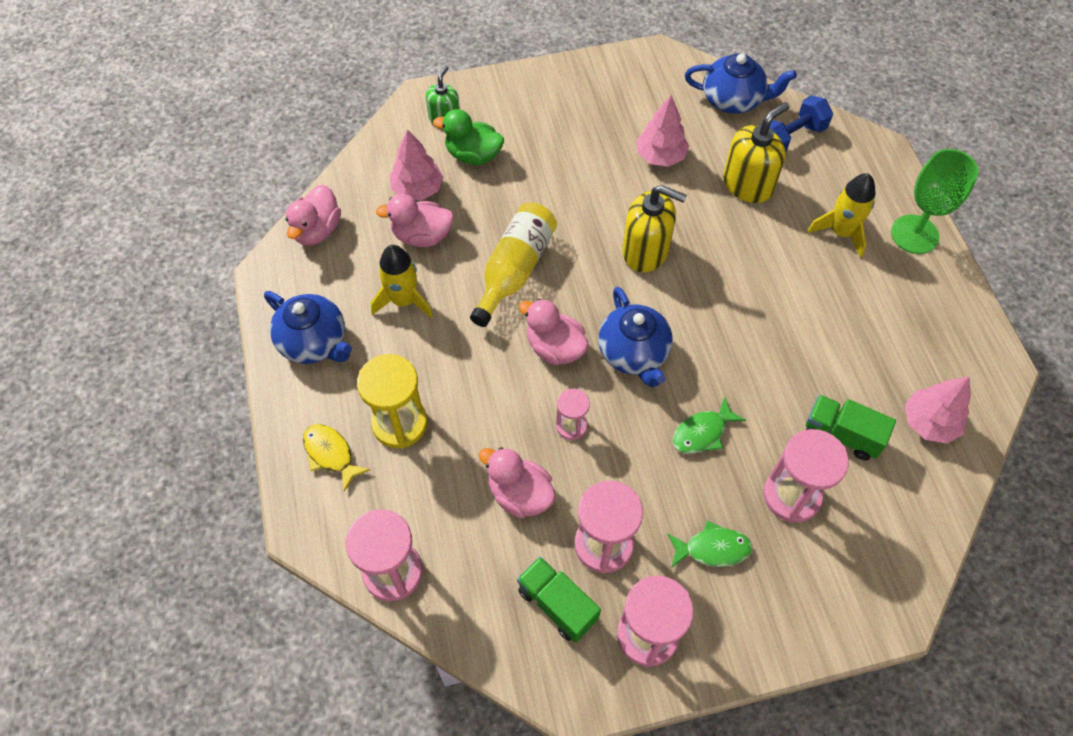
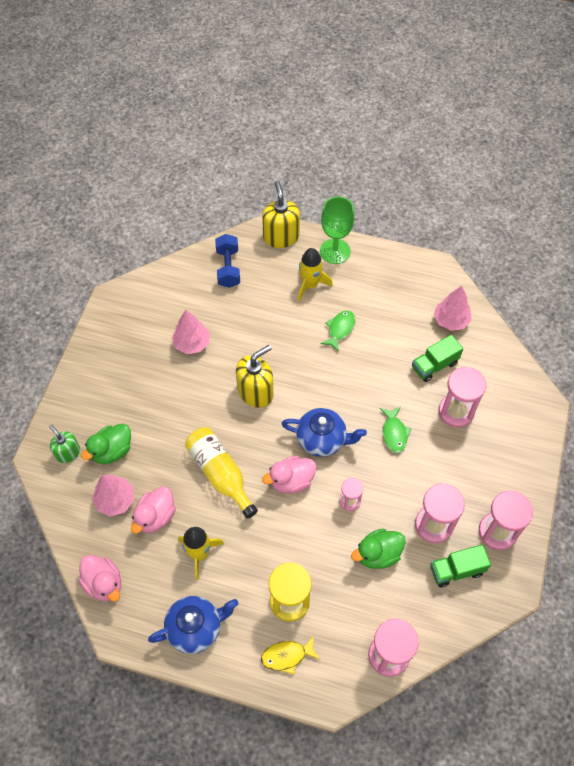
camera: 60 degrees left, 0 degrees up
pink duck [479,447,556,518] -> green duck [351,529,406,569]
green fish [667,521,752,568] -> green fish moved to [321,310,355,352]
blue teapot [685,54,797,114] -> none
yellow soap dispenser [723,102,789,203] -> yellow soap dispenser moved to [262,181,300,248]

